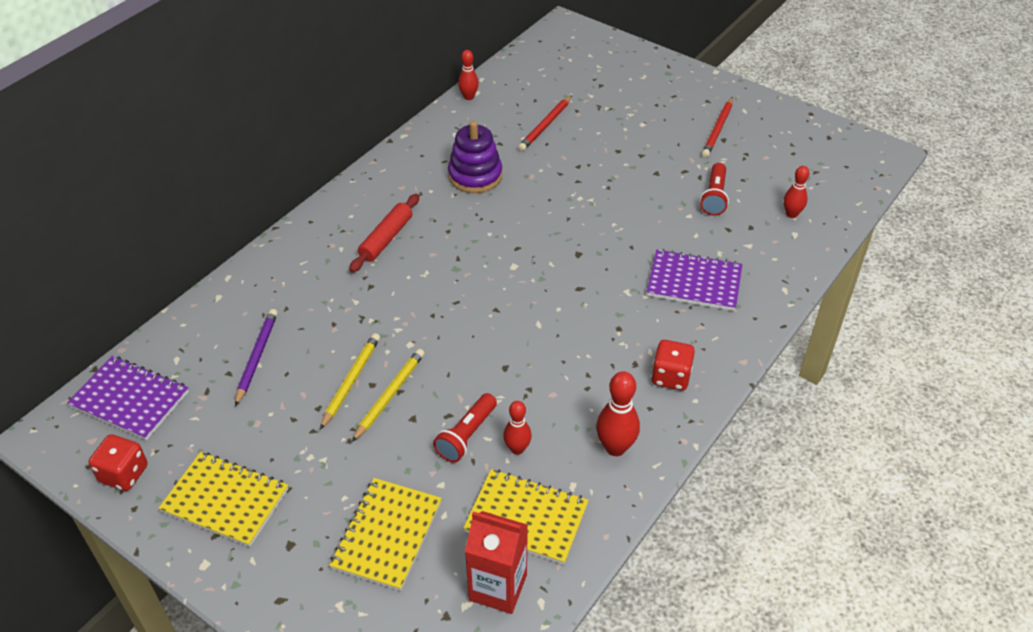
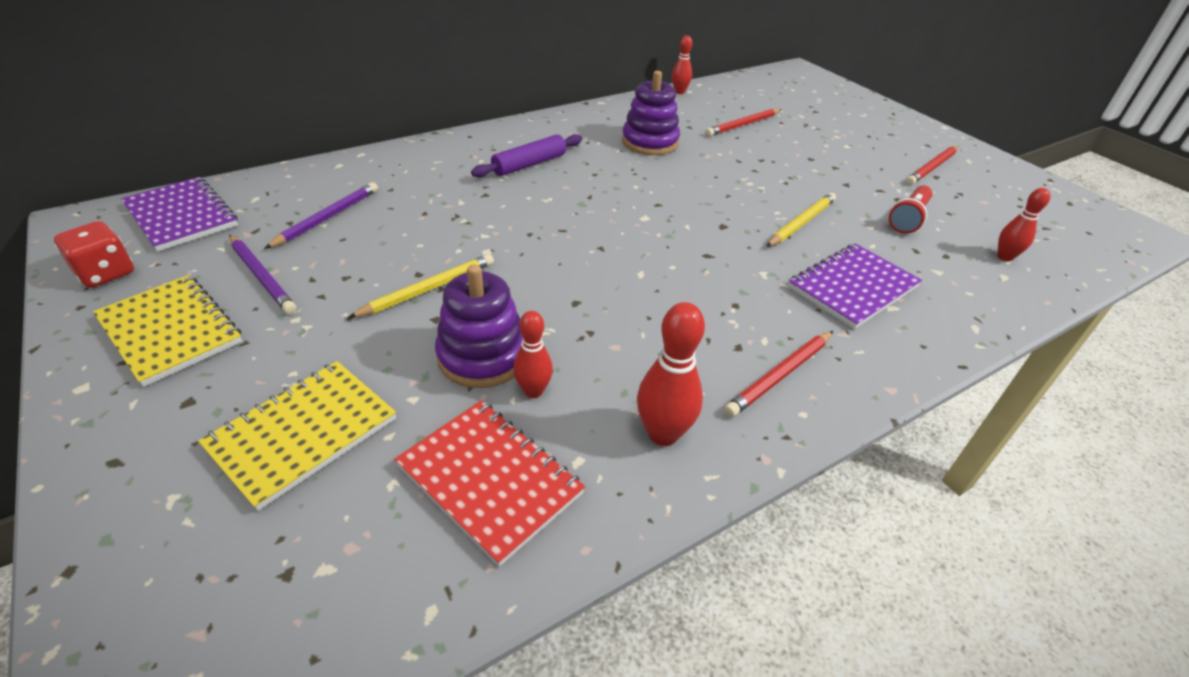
camera: 20 degrees right, 5 degrees down
yellow pencil [320,333,380,430] -> yellow pencil moved to [766,193,836,247]
red rolling pin [349,194,419,273] -> purple rolling pin [471,134,582,178]
red flashlight [433,393,497,462] -> purple stacking toy [435,264,523,388]
yellow notebook [463,469,589,565] -> red notebook [394,401,585,567]
red carton [465,511,528,614] -> none
purple notebook [647,249,742,311] -> purple notebook turned 75 degrees counterclockwise [788,243,922,329]
red dice [651,340,695,390] -> red pencil [724,331,833,417]
none -> purple pencil [229,235,296,314]

